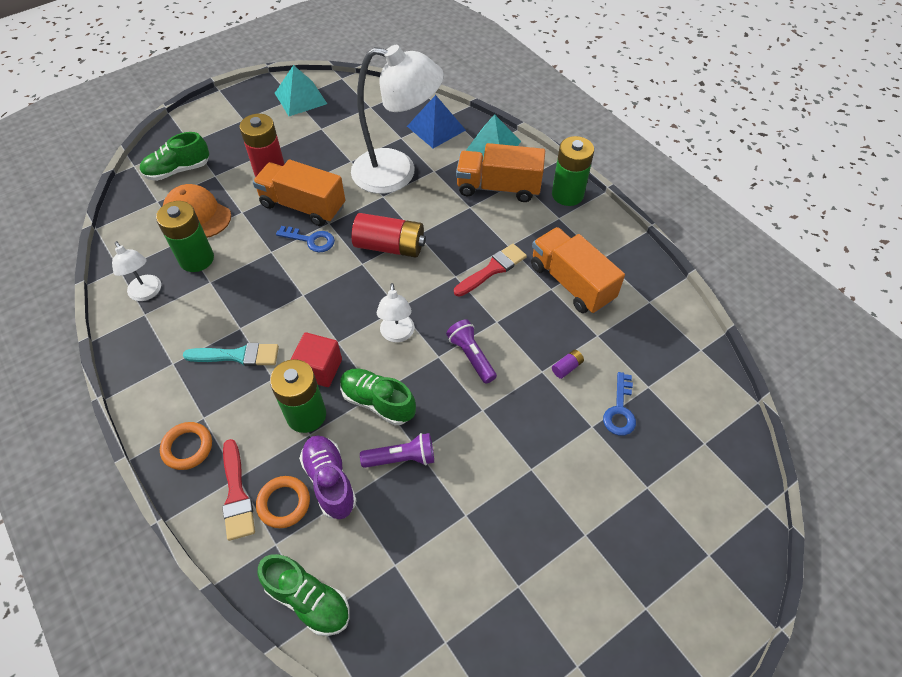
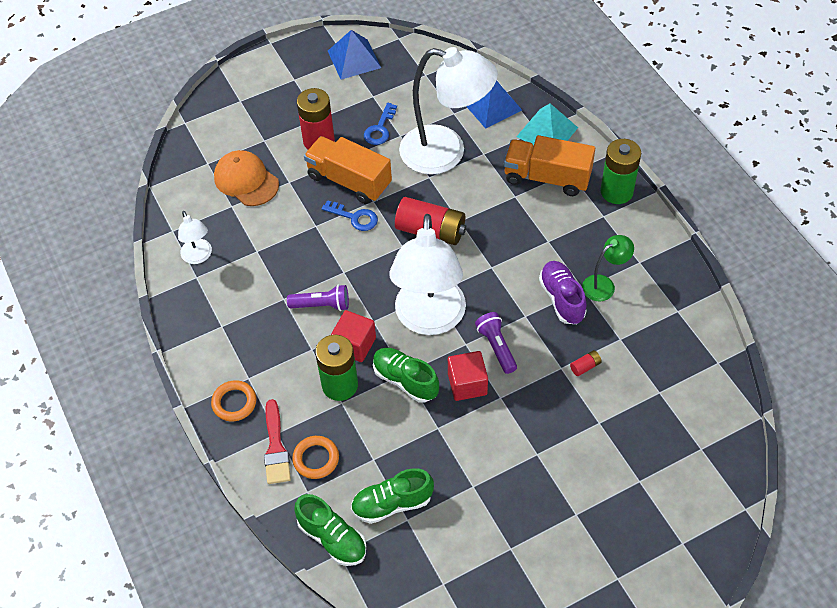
camera: 10 degrees right, 0 degrees up
green shoe [140,132,209,181] -> green shoe moved to [351,468,434,524]
green battery [156,201,214,272] -> none
turquoise brush [183,343,279,366] -> none
turquoise pyramid [275,65,327,116] -> blue pyramid [328,30,381,80]
purple shoe [299,435,357,519] -> purple shoe moved to [539,261,587,324]
purple flashlight [360,433,434,468] -> purple flashlight moved to [287,285,349,311]
white lamp [376,283,415,342] -> white lamp [389,214,466,335], size x2.17
red brush [454,244,527,297] -> none
orange truck [531,227,625,314] -> green lamp [582,235,634,301]
purple battery [552,350,584,379] -> red battery [570,350,602,376]
blue key [603,372,636,435] -> blue key moved to [364,103,397,145]
none -> red cube [448,351,488,401]

